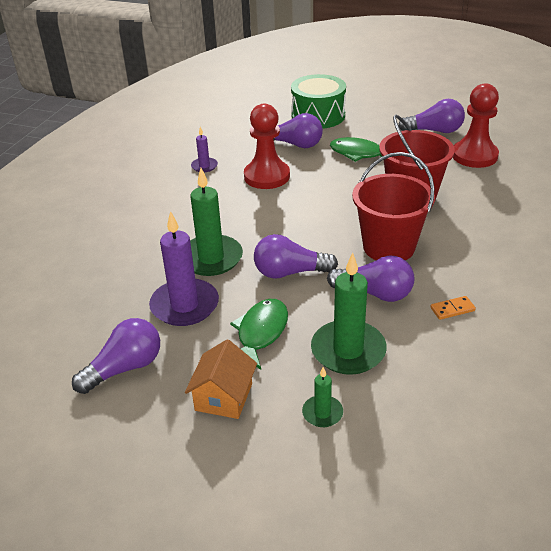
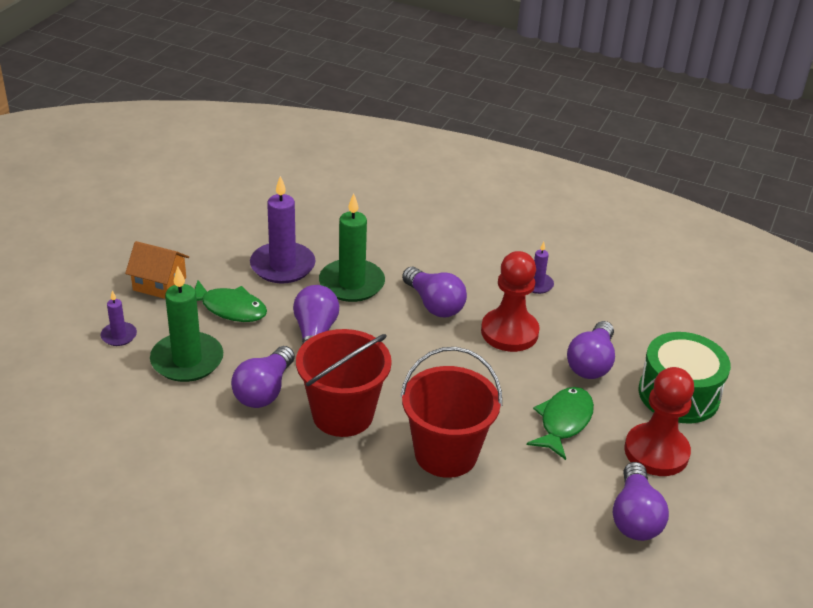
camera: 90 degrees right, 0 degrees up
purple light bulb [72,318,160,394] -> purple light bulb moved to [402,267,467,317]
green candle [302,367,343,427] -> purple candle [101,291,137,346]
orange domino [430,296,476,320] -> none
red pawn [453,83,499,168] -> red pawn moved to [624,367,694,476]

